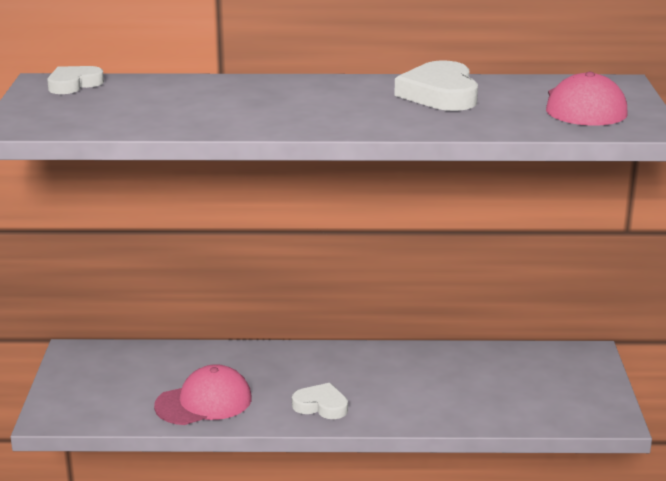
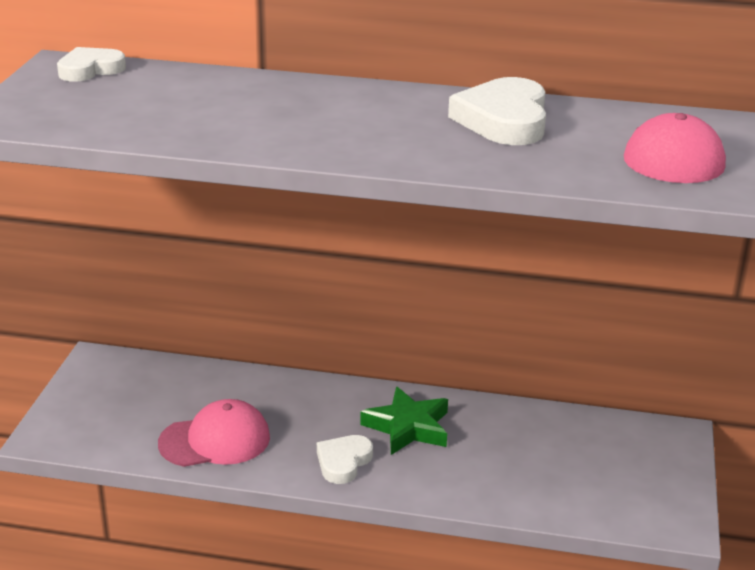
camera: 10 degrees right, 5 degrees up
white heart [292,383,348,419] -> white heart turned 90 degrees counterclockwise [317,435,373,484]
none -> green star [360,387,448,455]

